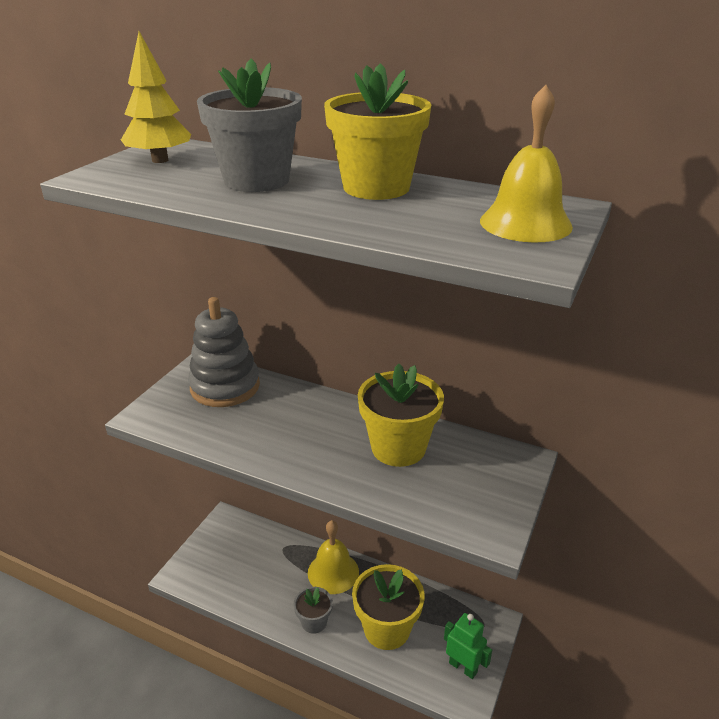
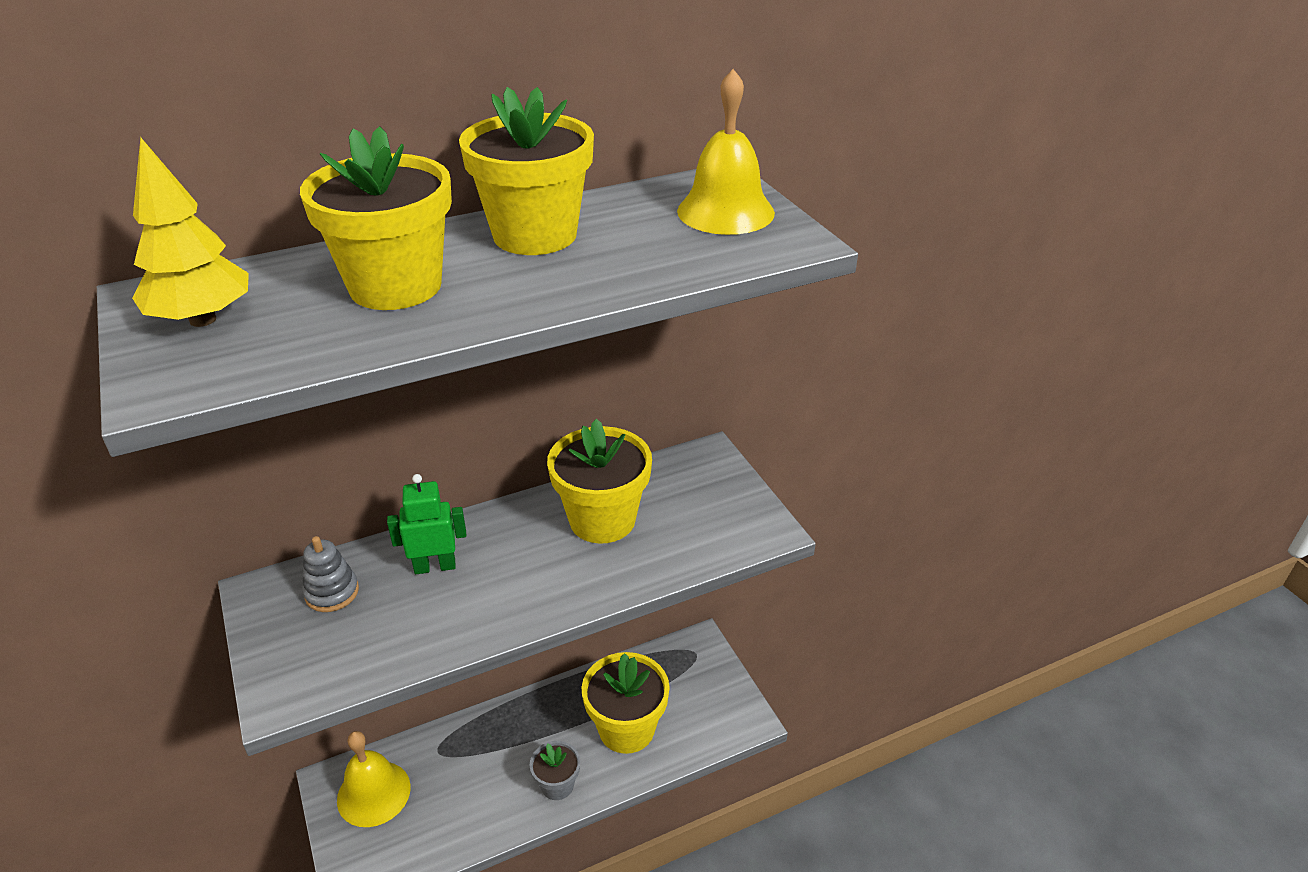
camera: 50 degrees left, 5 degrees up
grey stacking toy [188,297,260,407] -> grey stacking toy [303,536,359,612], size x0.51
grey flower pot [197,59,302,192] -> yellow flower pot [300,126,452,310]
yellow bell [308,520,359,594] -> yellow bell moved to [337,731,411,827]
green robot [444,613,492,679] -> green robot moved to [387,474,466,574]

